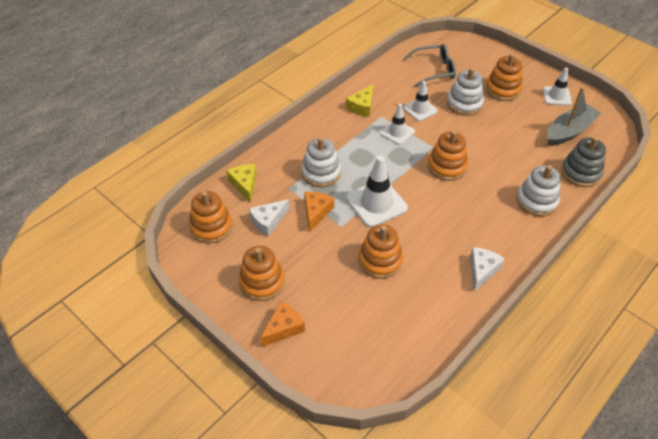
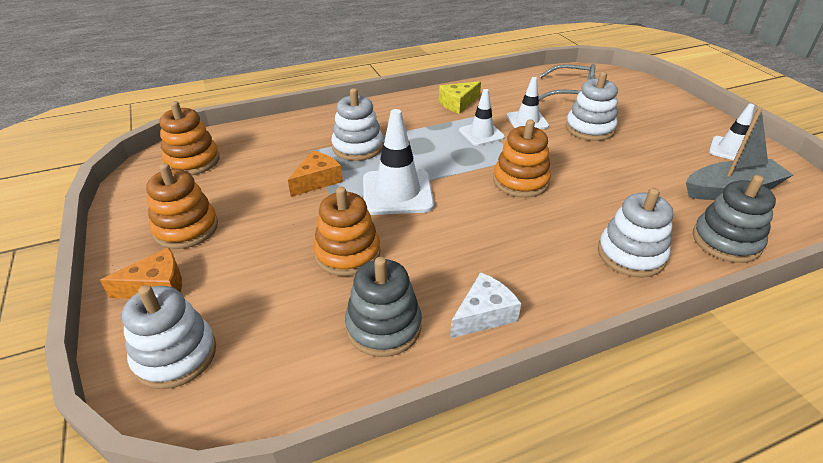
camera: 25 degrees right, 10 degrees down
yellow cheese [227,164,257,203] -> none
white cheese [249,199,289,237] -> none
orange stacking toy [486,53,522,101] -> none
none -> white stacking toy [122,285,216,389]
none -> grey stacking toy [345,257,422,357]

